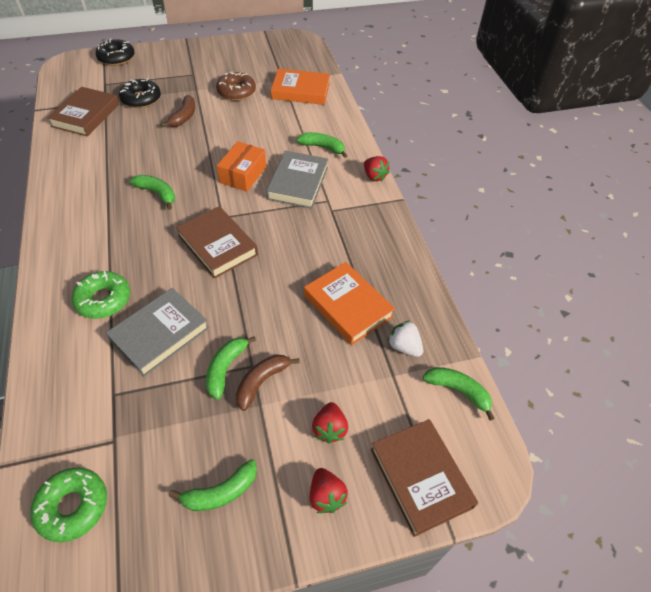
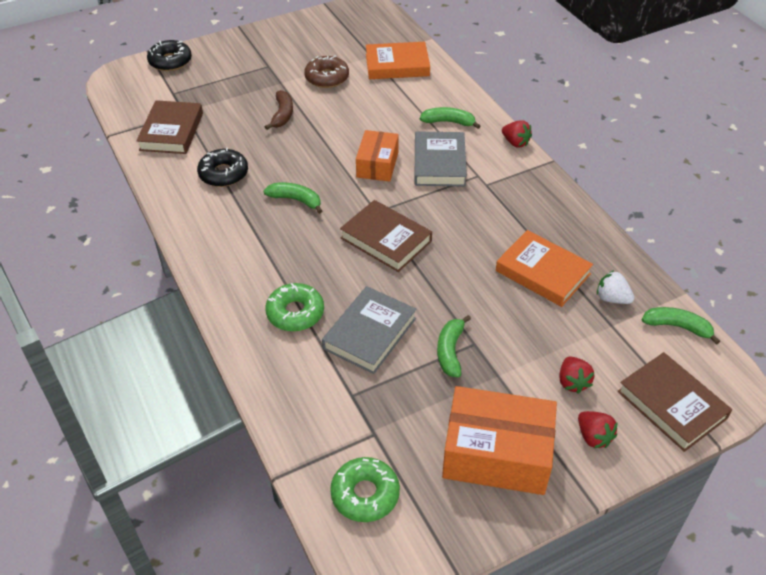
camera: 10 degrees left, 5 degrees down
black donut [119,79,161,108] -> black donut moved to [197,148,248,187]
green banana [169,459,257,511] -> orange box [442,386,557,495]
brown banana [236,355,300,411] -> none

